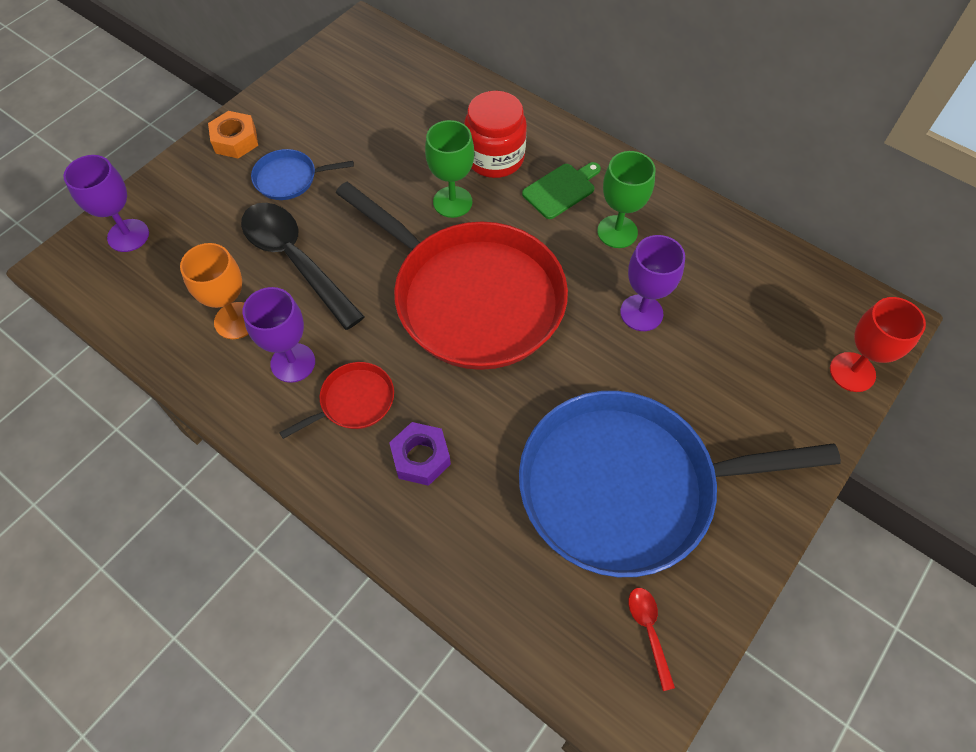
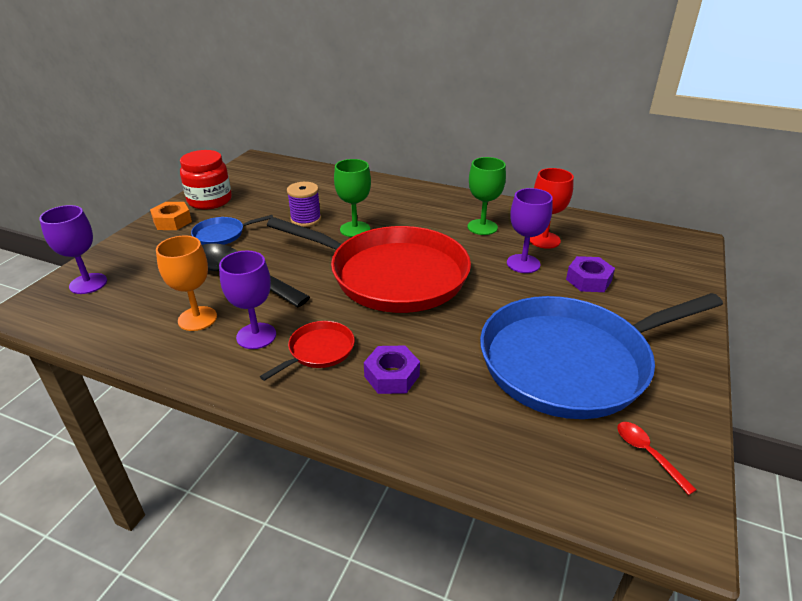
camera: 15 degrees left, 25 degrees down
red jar [464,91,527,178] -> red jar moved to [180,150,232,210]
green cutting board [522,162,601,219] -> none
red goblet [830,297,926,392] -> red goblet moved to [530,168,574,249]
none -> purple spool [287,182,321,227]
none -> purple nut [566,256,615,292]

